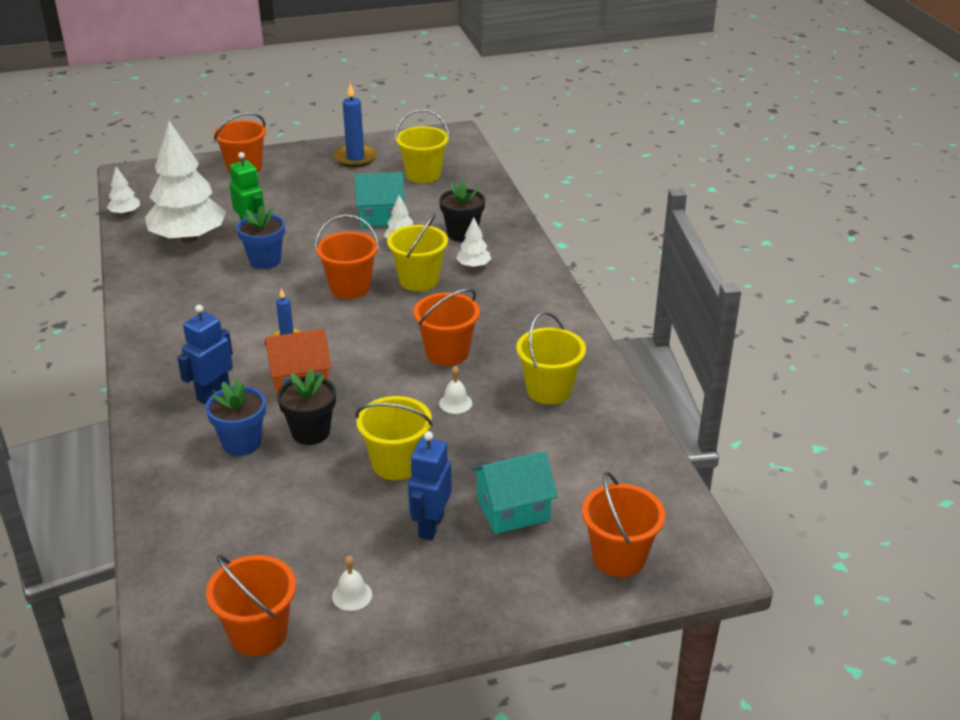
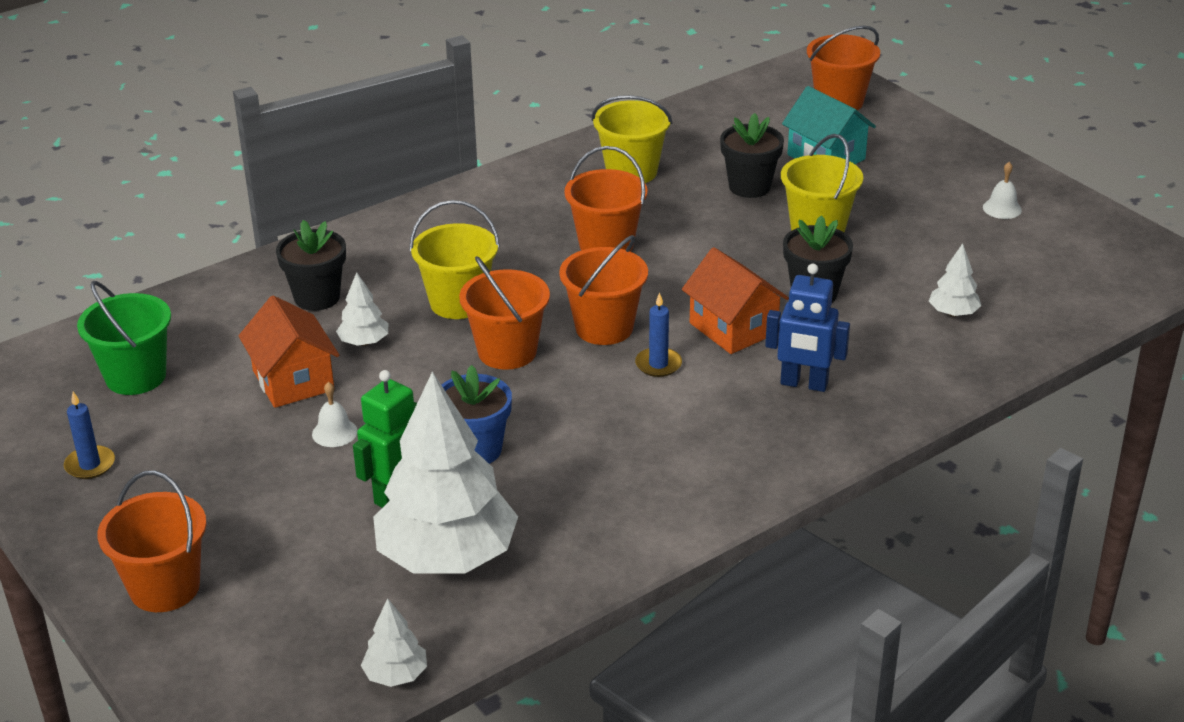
camera: 110 degrees left, 0 degrees up
blue flower pot [206,379,266,456] -> none
orange bucket [206,555,296,656] -> orange bucket moved to [559,235,648,345]
blue candle [334,82,377,167] -> blue candle [64,392,115,479], size x0.61
turquoise house [354,172,405,227] -> orange house [239,296,339,408]
yellow bucket [395,109,450,183] -> green bucket [77,281,171,395]
blue robot [408,431,452,540] -> none
white bell [439,366,472,414] -> white bell moved to [312,382,357,447]
white tree [456,217,491,268] -> white tree moved to [929,243,981,317]
none -> black flower pot [720,113,784,198]

